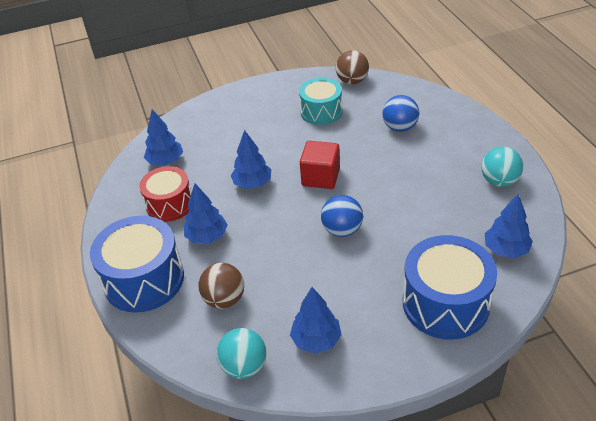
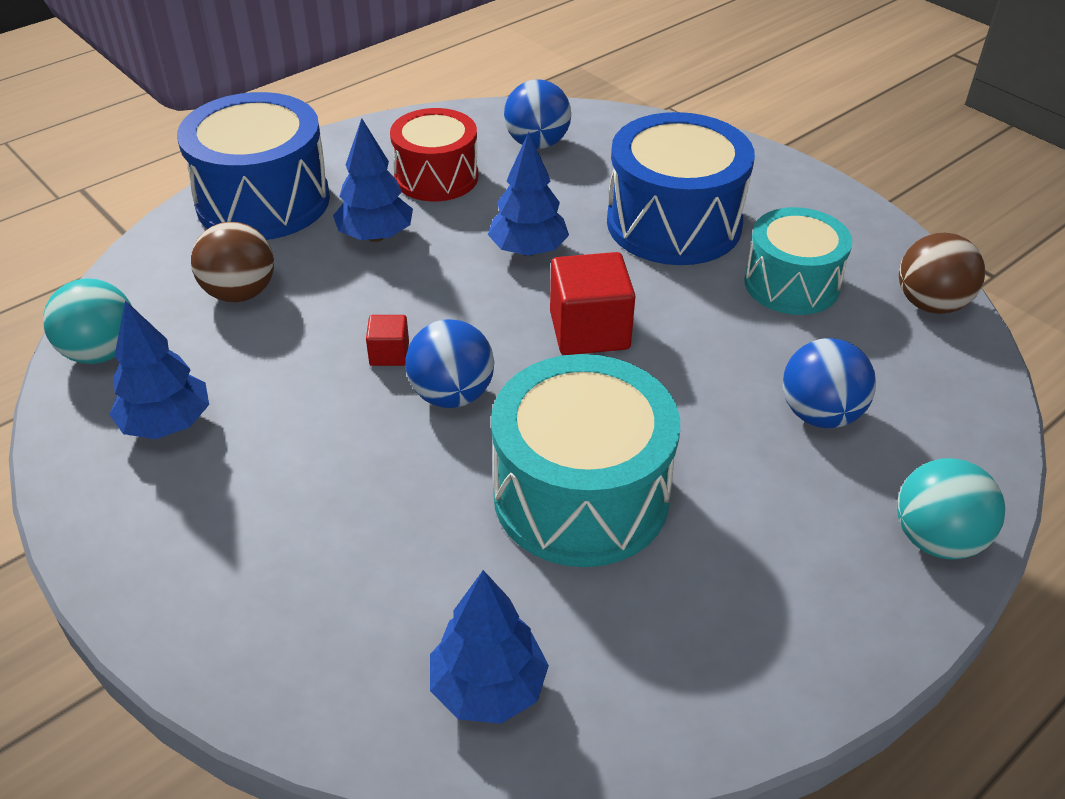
camera: 65 degrees right, 0 degrees up
blue tree [144,109,183,166] -> blue ball [504,79,571,149]
blue drum [403,235,497,340] -> blue drum moved to [607,112,755,265]
turquoise ball [482,147,523,187] -> turquoise ball moved to [897,458,1005,560]
none -> red cube [366,315,409,366]
none -> turquoise drum [491,354,680,567]

